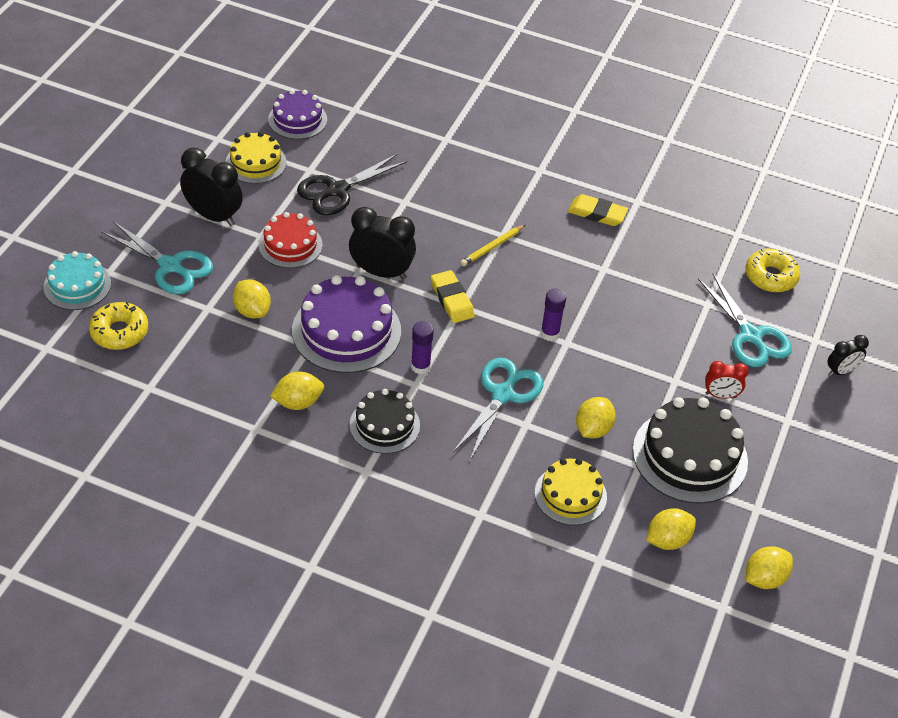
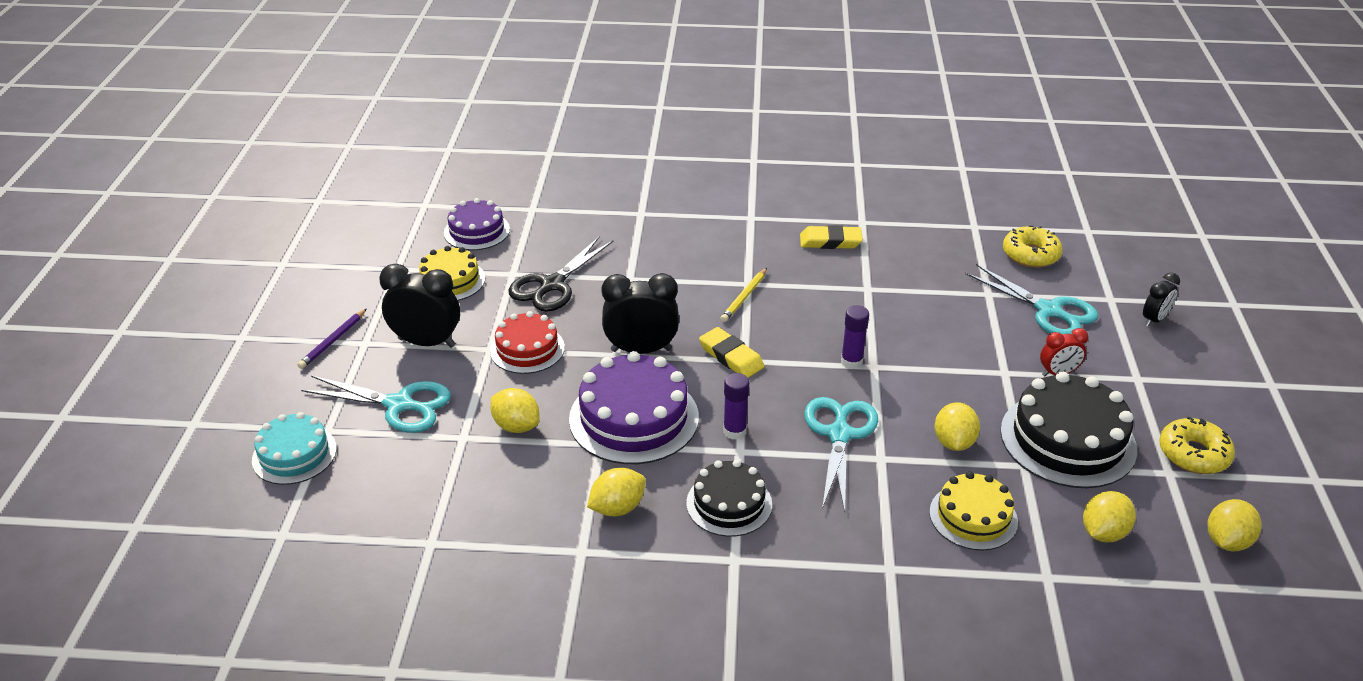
camera: 15 degrees left, 10 degrees down
yellow donut [89,302,148,350] -> yellow donut moved to [1159,417,1235,474]
none -> purple pencil [297,309,366,369]

